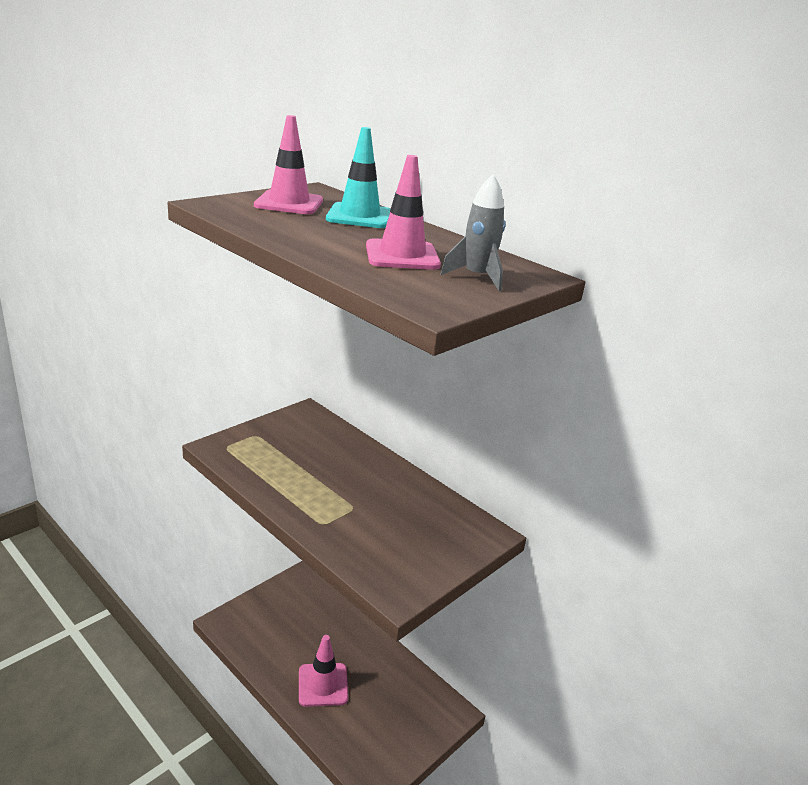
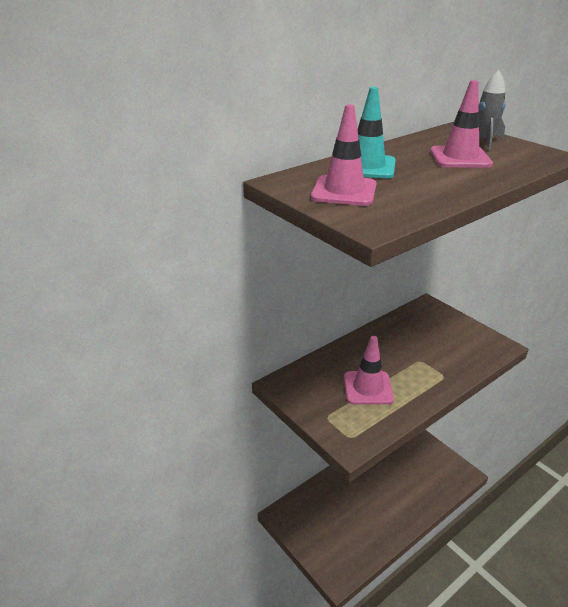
camera: 80 degrees left, 5 degrees up
pink traffic cone [299,635,348,707] -> pink traffic cone moved to [344,336,394,405]

